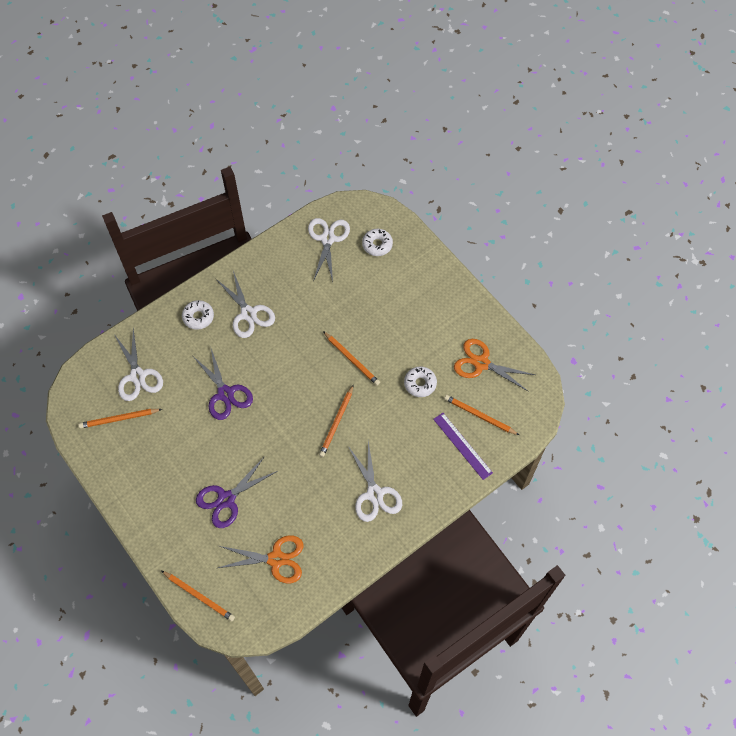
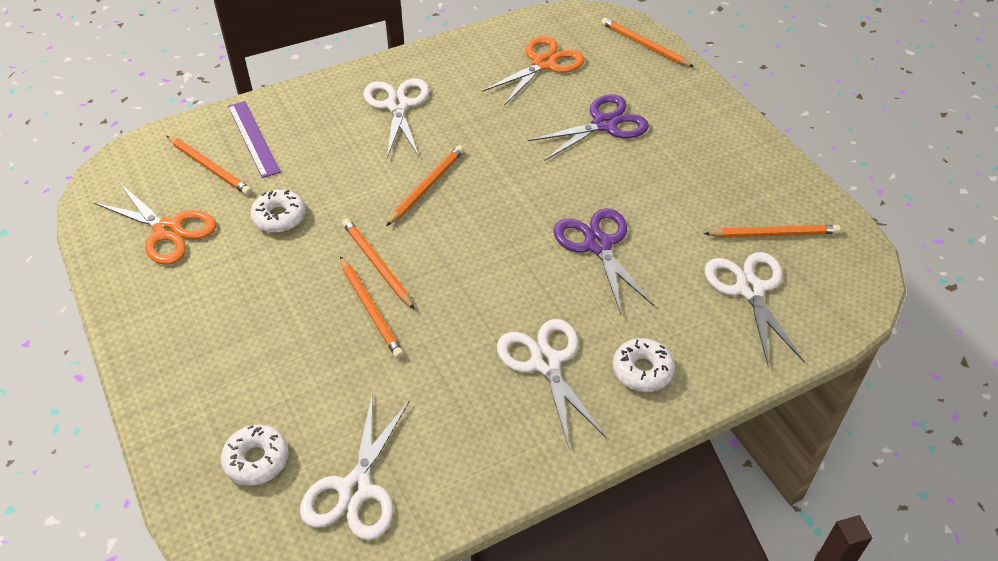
camera: 170 degrees left, 15 degrees down
orange scissors [218,535,303,584] -> orange scissors turned 120 degrees clockwise [482,36,585,106]
none -> orange pencil [340,256,404,359]

